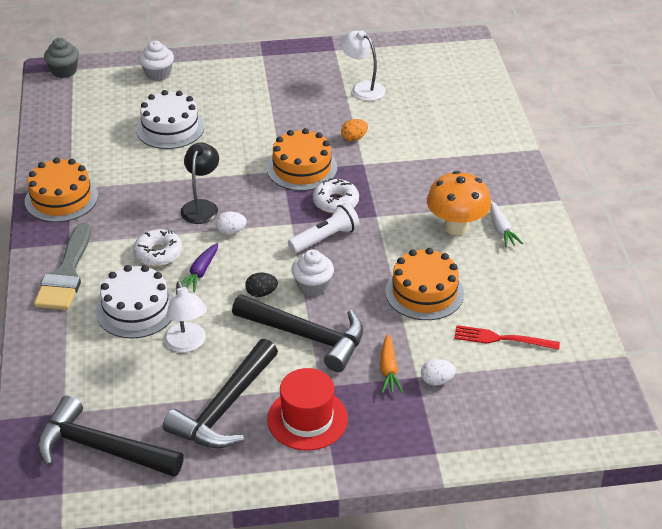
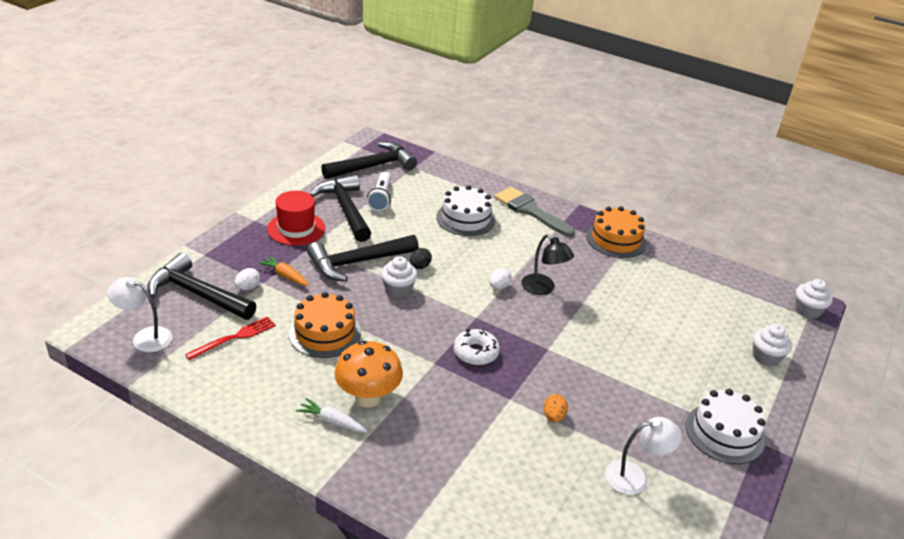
camera: 125 degrees right, 5 degrees down
grey cupcake [44,38,79,78] -> white cupcake [795,279,833,319]
white donut [133,229,183,267] -> none
white cake [136,90,204,149] -> white cake moved to [686,389,766,464]
white lamp [164,281,207,353] -> white lamp moved to [107,277,173,352]
purple carrot [181,243,218,292] -> none
orange cake [267,128,337,191] -> none
white flashlight [288,203,360,253] -> white flashlight moved to [367,172,391,211]
none -> black hammer [147,253,257,320]

